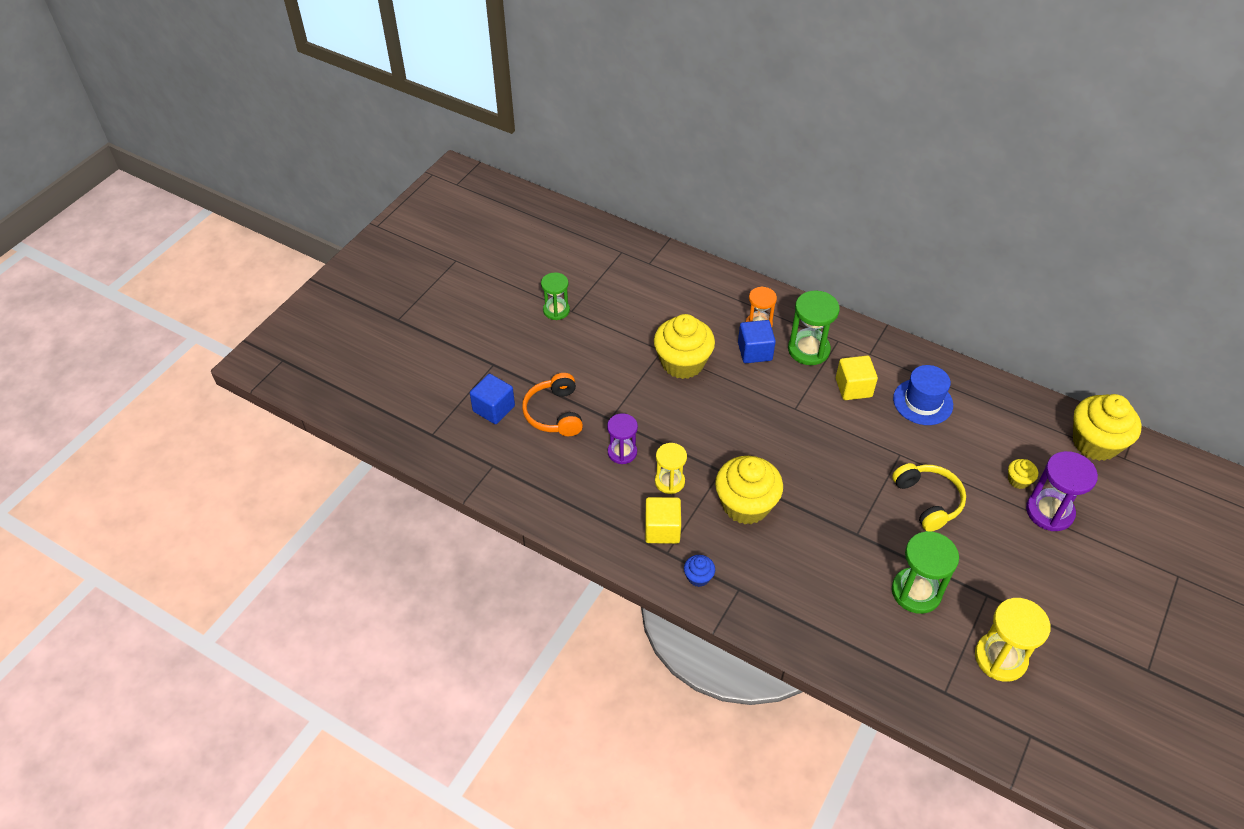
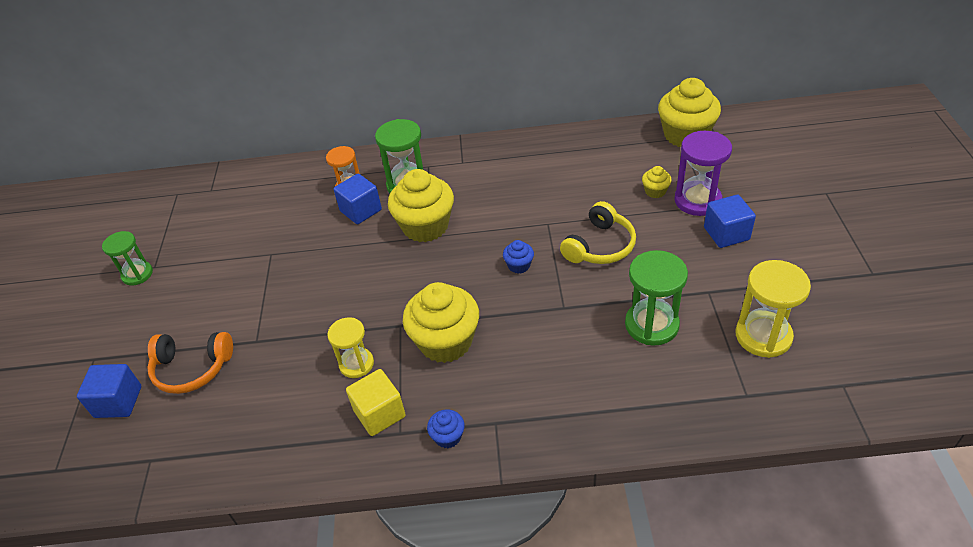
camera: 30 degrees left, 5 degrees down
orange headphones [522,373,583,436] -> orange headphones turned 45 degrees counterclockwise [147,332,233,394]
purple hourglass [607,413,638,464] -> none
yellow cupcake [654,314,715,379] -> yellow cupcake moved to [388,169,454,242]
yellow cube [836,356,878,400] -> none
yellow headphones [892,463,966,532] -> yellow headphones turned 90 degrees clockwise [560,201,636,264]
blue hat [893,365,953,425] -> none
none -> blue cupcake [503,240,534,274]
none -> blue cube [704,195,756,248]

